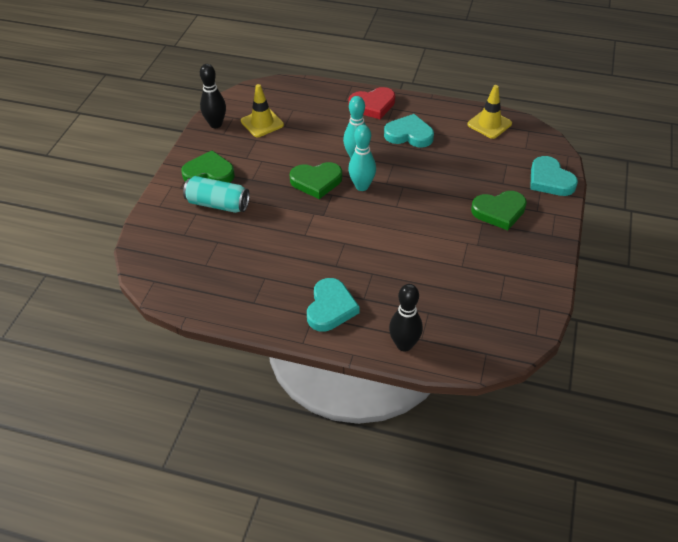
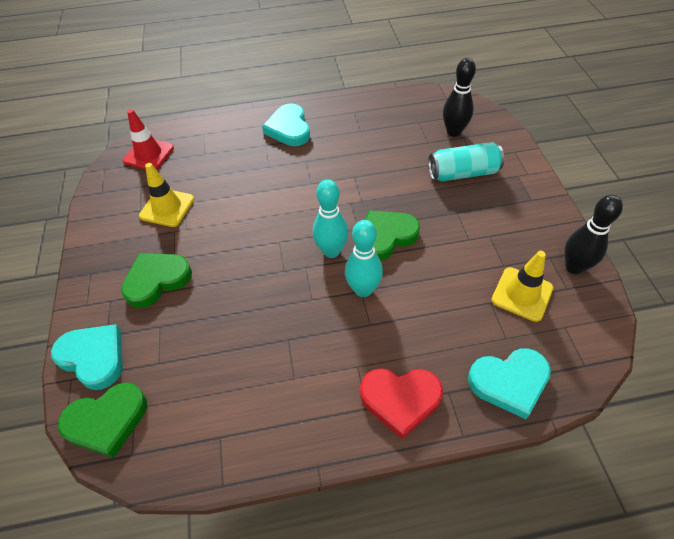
camera: 155 degrees right, 5 degrees up
green heart [182,150,235,183] -> green heart moved to [58,383,147,458]
red heart [349,87,395,119] -> red heart turned 135 degrees counterclockwise [360,368,443,439]
turquoise heart [384,114,434,147] -> turquoise heart moved to [468,348,551,419]
black bowling pin [389,284,423,352] -> black bowling pin moved to [443,58,476,137]
yellow traffic cone [467,85,512,139] -> yellow traffic cone moved to [139,163,194,227]
none -> red traffic cone [123,109,174,170]

